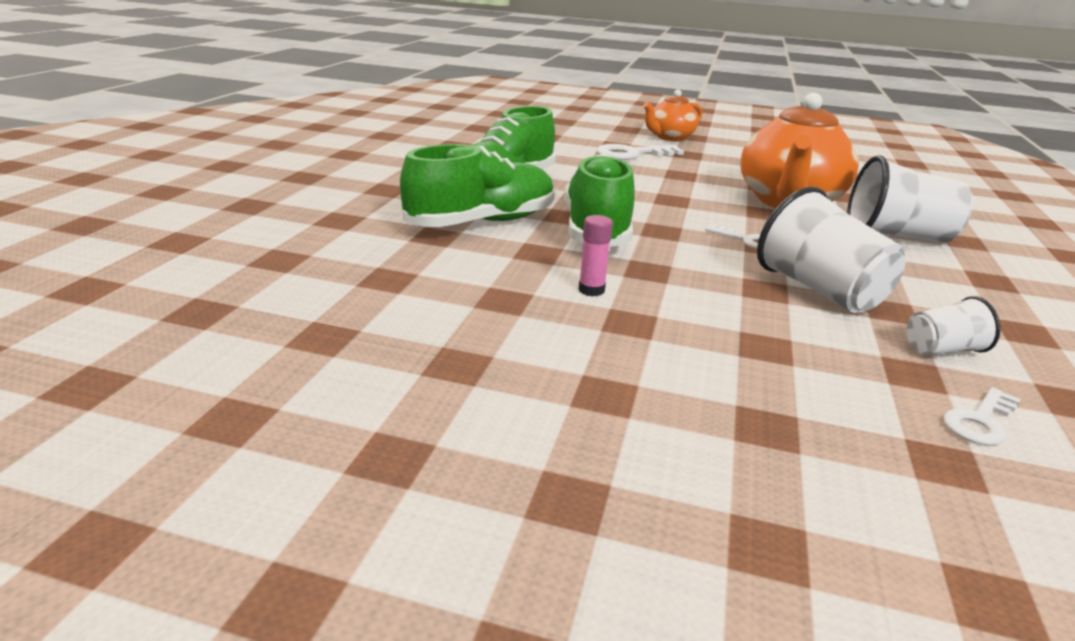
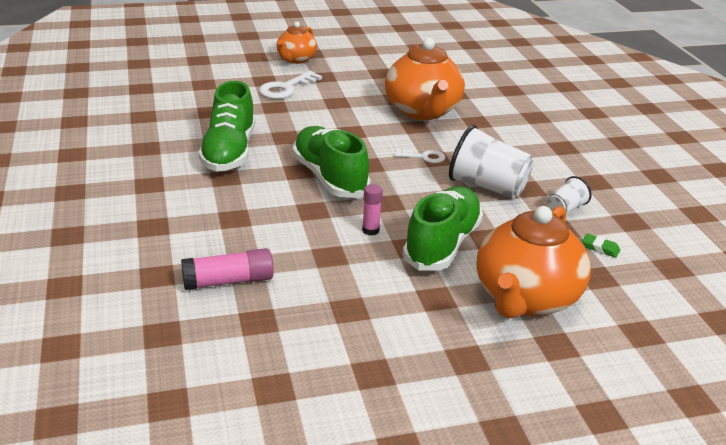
camera: 30 degrees left, 5 degrees up
green shoe [400,144,555,227] -> green shoe moved to [403,186,483,270]
white cup [847,155,973,243] -> none
white key [943,387,1021,445] -> green eraser [582,233,620,258]
none -> pink glue stick [181,248,274,290]
none -> orange teapot [477,206,591,318]

